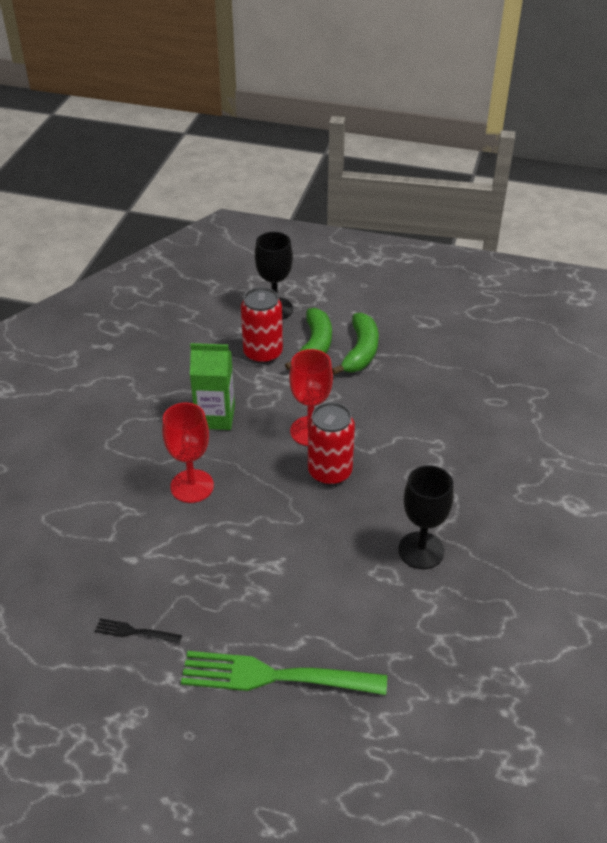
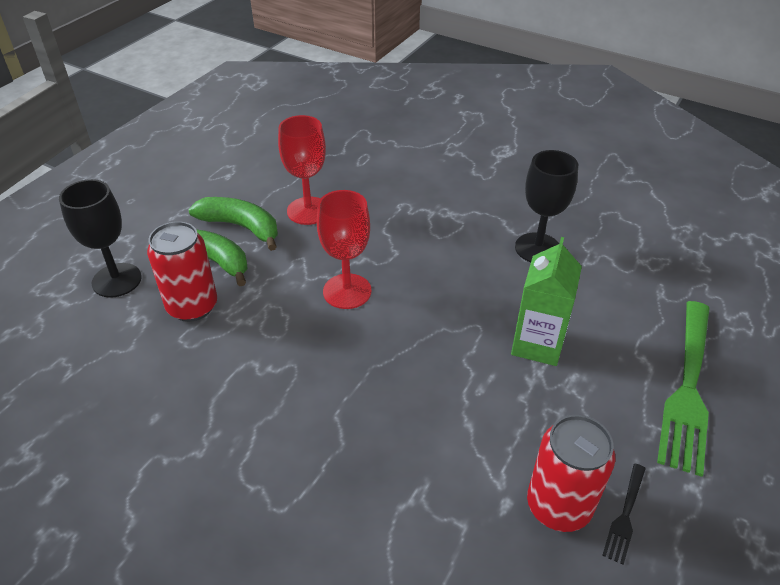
camera: 75 degrees left, 0 degrees up
red goblet [162,403,214,503] -> red goblet moved to [278,115,326,225]
green carton [190,343,235,430] -> green carton moved to [511,237,582,366]
red can [308,402,355,486] -> red can moved to [527,415,615,532]

